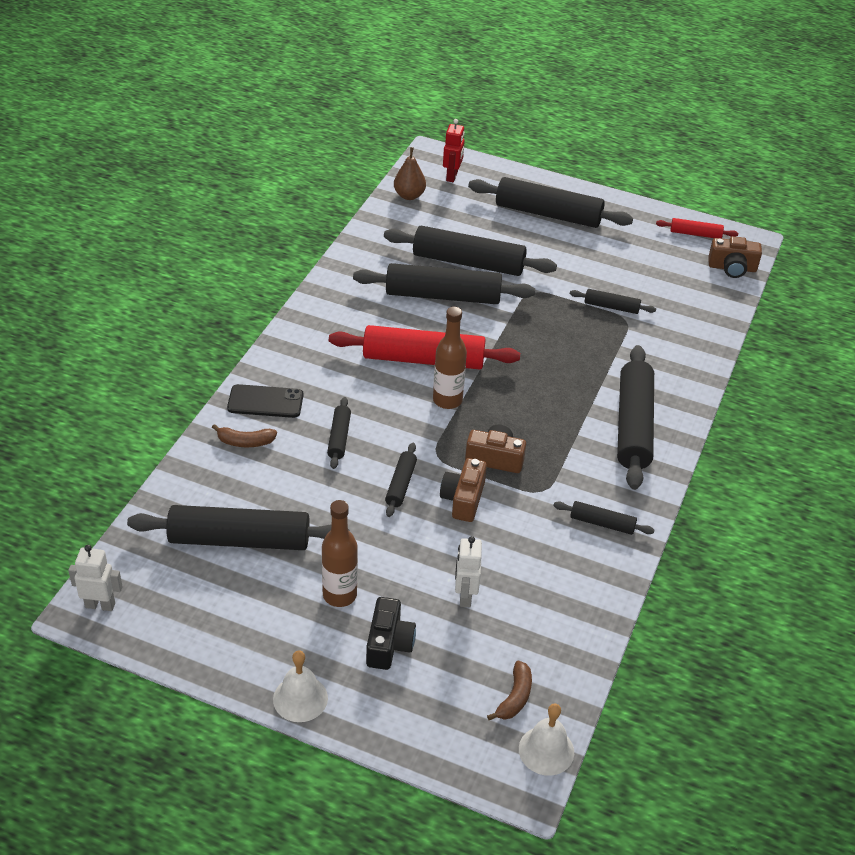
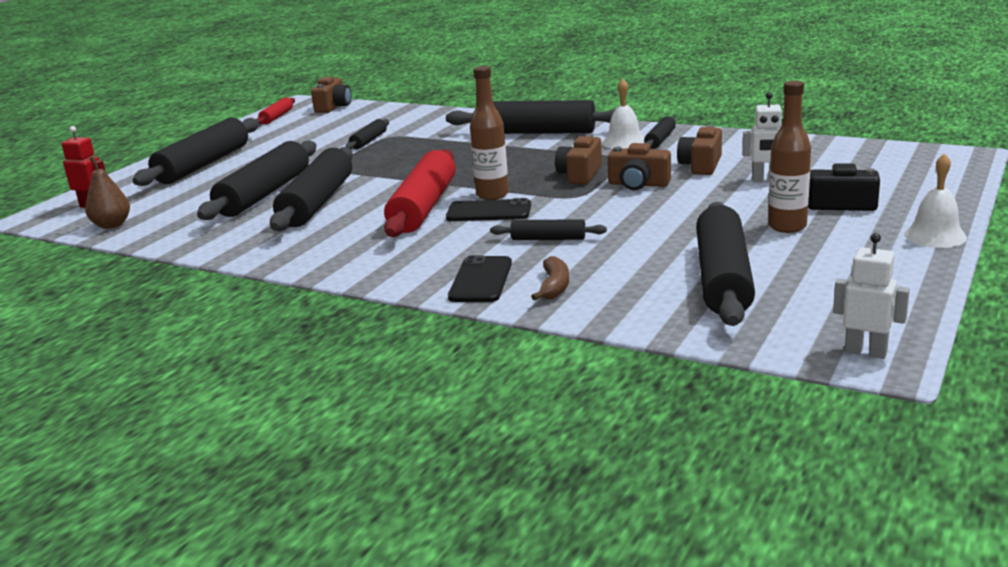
camera: 80 degrees left, 20 degrees down
white robot [68,545,123,611] -> white robot turned 105 degrees clockwise [833,233,910,359]
black rolling pin [385,443,417,517] -> none
brown banana [487,661,532,720] -> none
white bell [519,703,574,776] -> white bell moved to [603,79,645,149]
none -> black phone [446,198,531,221]
none -> brown camera [677,125,722,175]

